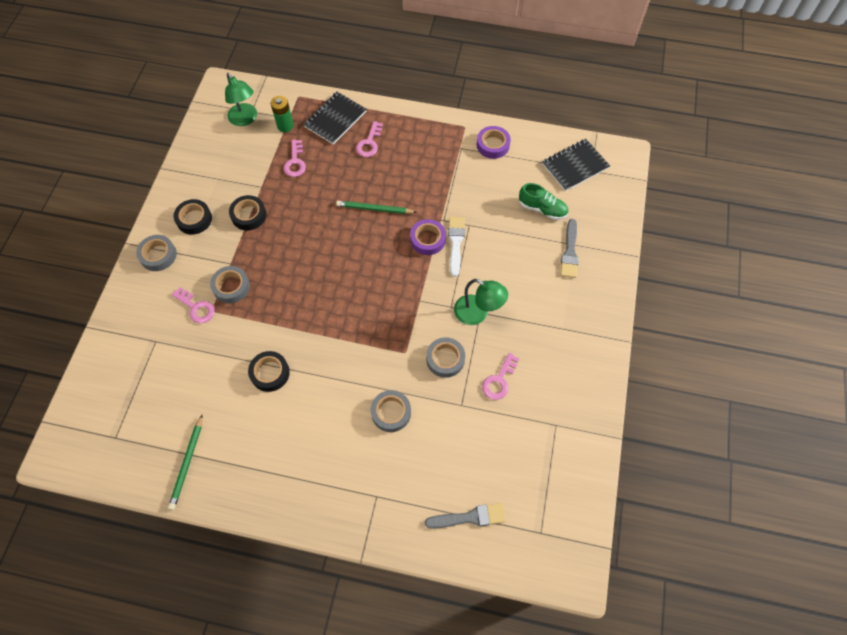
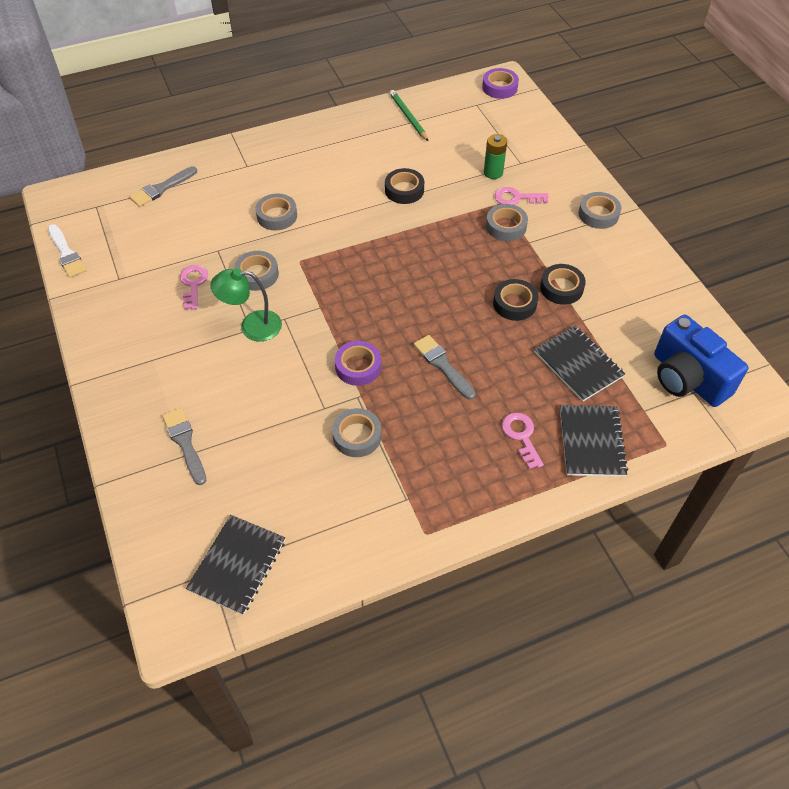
camera: 145 degrees right, 10 degrees down
black tape [174,199,212,235] -> black tape moved to [493,279,539,321]
green lamp [225,73,257,126] -> blue camera [654,315,748,407]
green battery [271,96,294,132] -> green battery moved to [484,134,507,179]
pink key [284,140,306,177] -> black notebook [534,325,625,402]
green pencil [336,201,417,214] -> grey brush [414,335,475,400]
white brush [448,217,465,277] -> white brush moved to [48,224,87,278]
purple tape [477,126,511,159] -> purple tape moved to [482,68,519,99]
green shoe [519,183,568,220] -> none
none -> grey tape [332,408,381,457]

